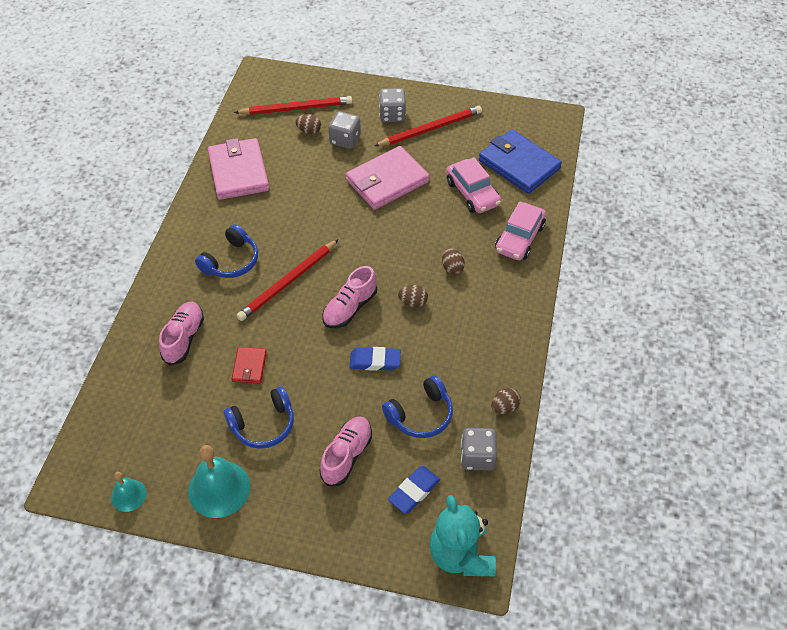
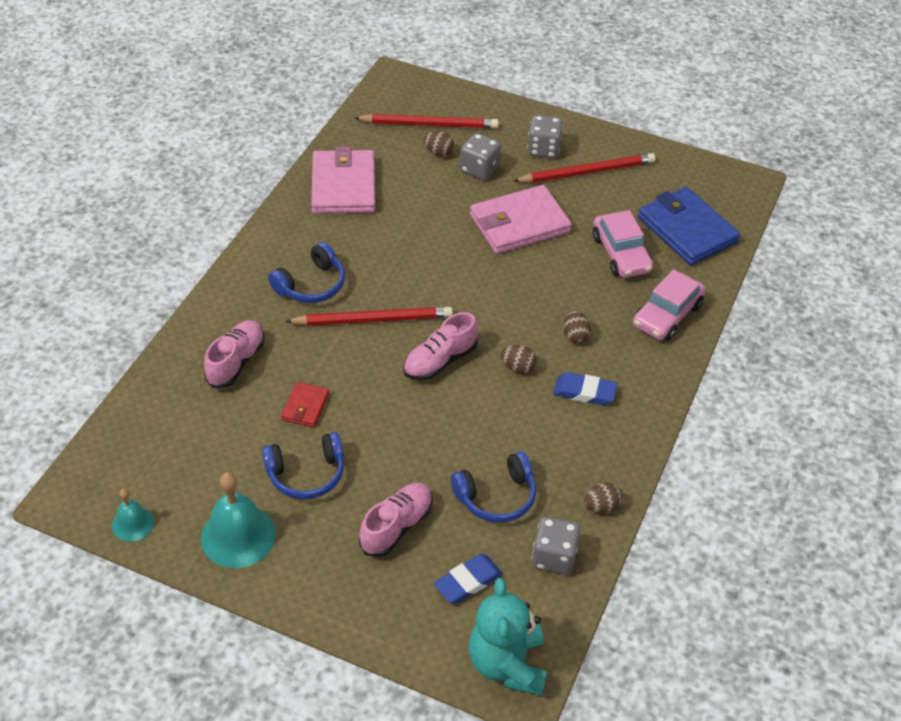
camera: 10 degrees right, 5 degrees down
red pencil [236,239,339,321] -> red pencil turned 150 degrees counterclockwise [285,307,453,326]
blue eraser [349,347,401,371] -> blue eraser moved to [553,372,617,405]

